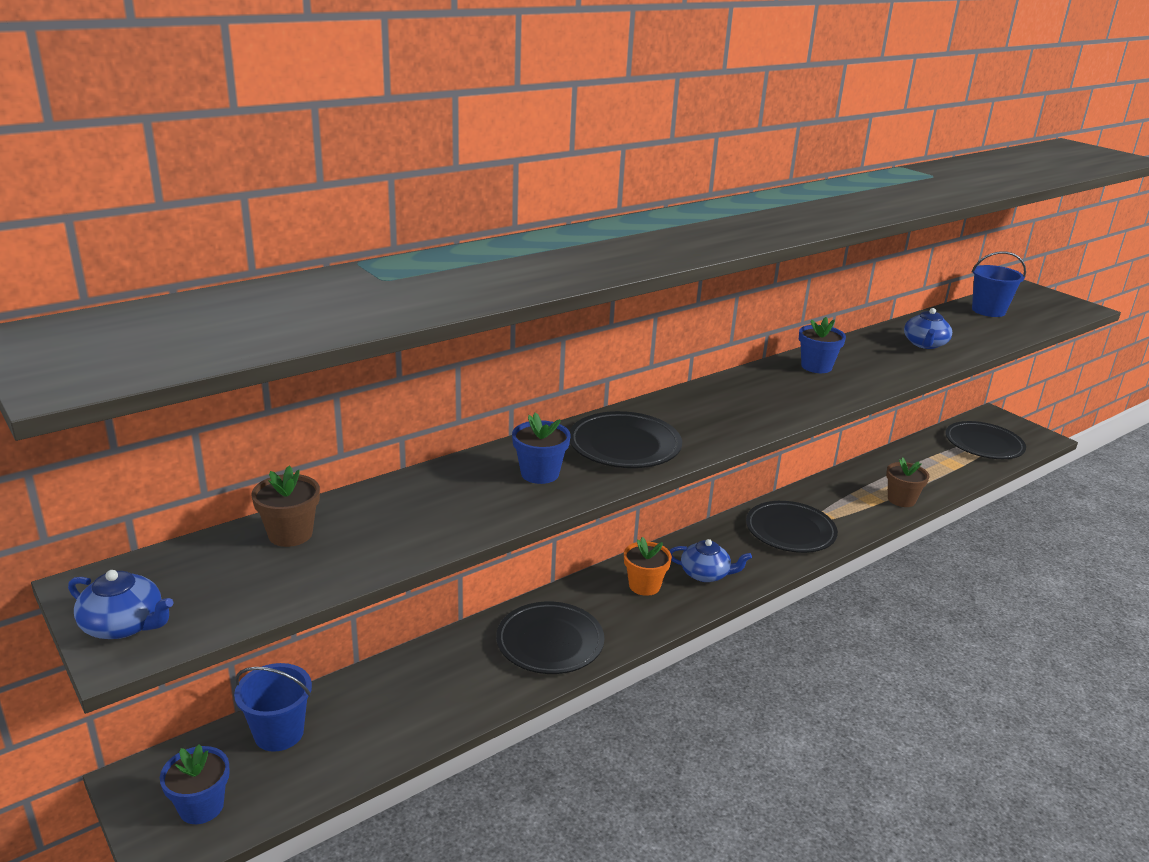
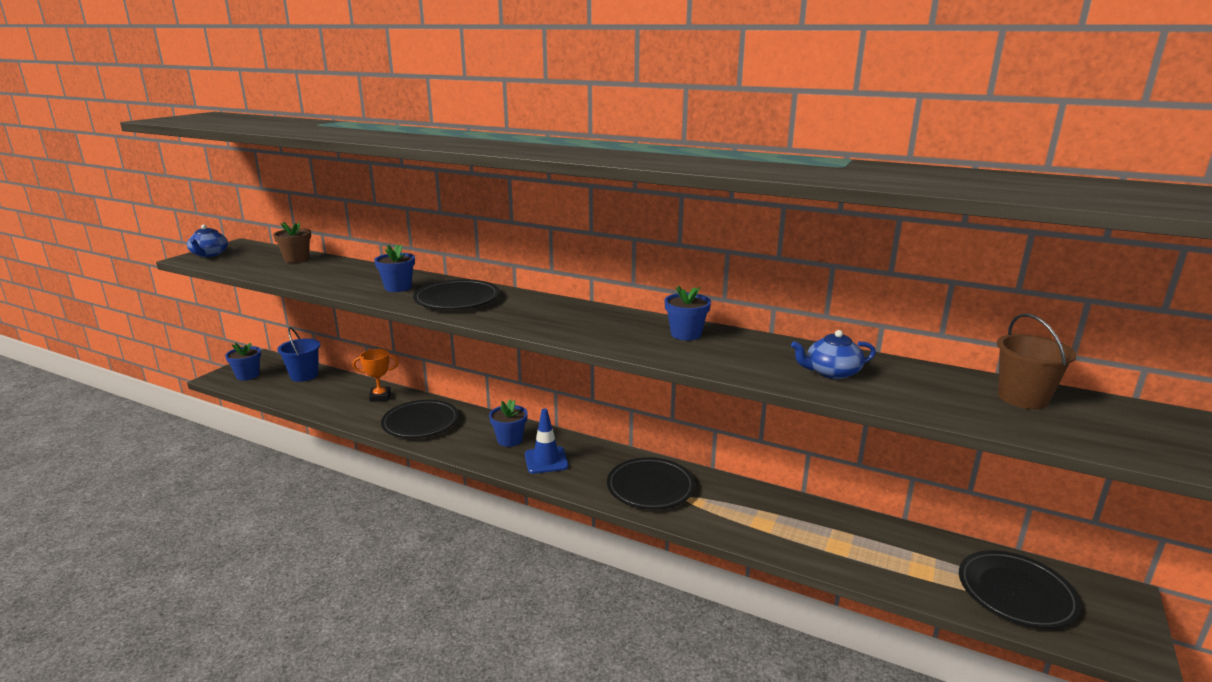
camera: 65 degrees right, 5 degrees down
orange flower pot [624,537,672,596] -> blue flower pot [489,400,528,447]
blue teapot [669,539,752,582] -> blue traffic cone [525,408,569,474]
brown flower pot [886,457,929,507] -> none
blue bucket [972,251,1026,317] -> brown bucket [997,313,1077,409]
none -> orange trophy [353,349,399,402]

